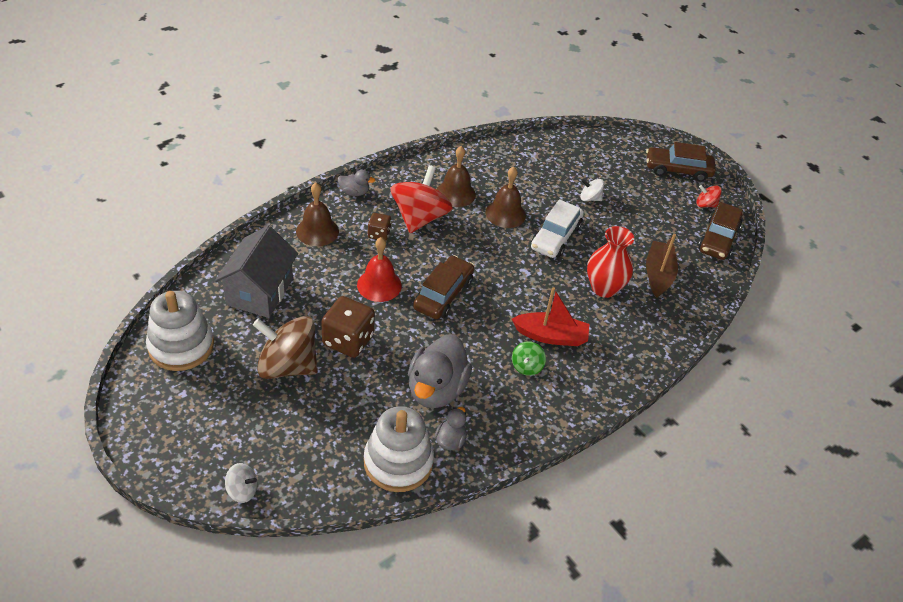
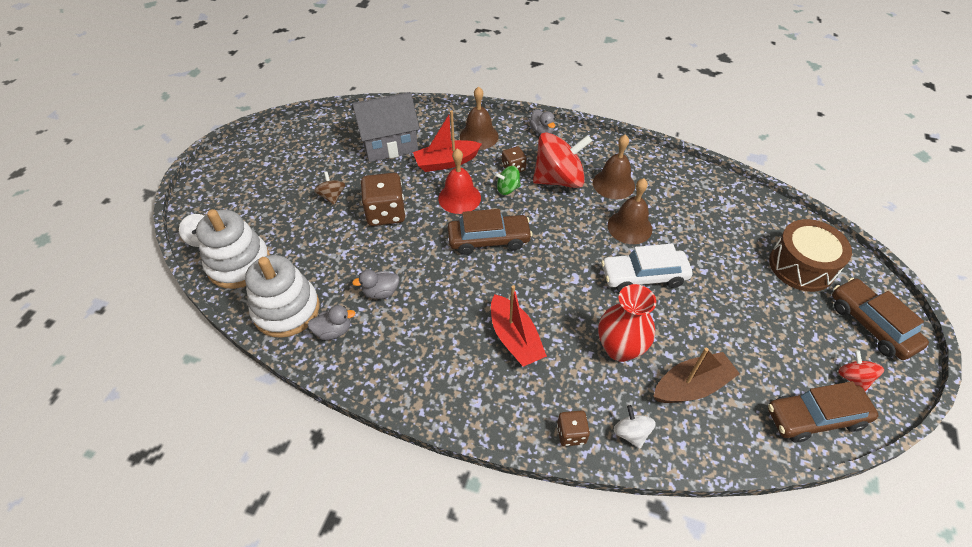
camera: 60 degrees right, 5 degrees up
white stacking toy [146,291,214,371] -> white stacking toy moved to [196,209,270,289]
brown spinning top [253,316,318,379] -> brown spinning top [314,171,345,205], size x0.47
grey duck [408,334,472,408] -> grey duck [352,270,399,299], size x0.49
green spinning top [512,341,546,376] -> green spinning top moved to [495,166,521,195]
white spinning top [580,179,604,201] -> white spinning top moved to [614,405,656,449]
none -> red boat [413,110,482,172]
none -> brown dice [557,410,590,446]
none -> brown drum [769,219,852,292]

